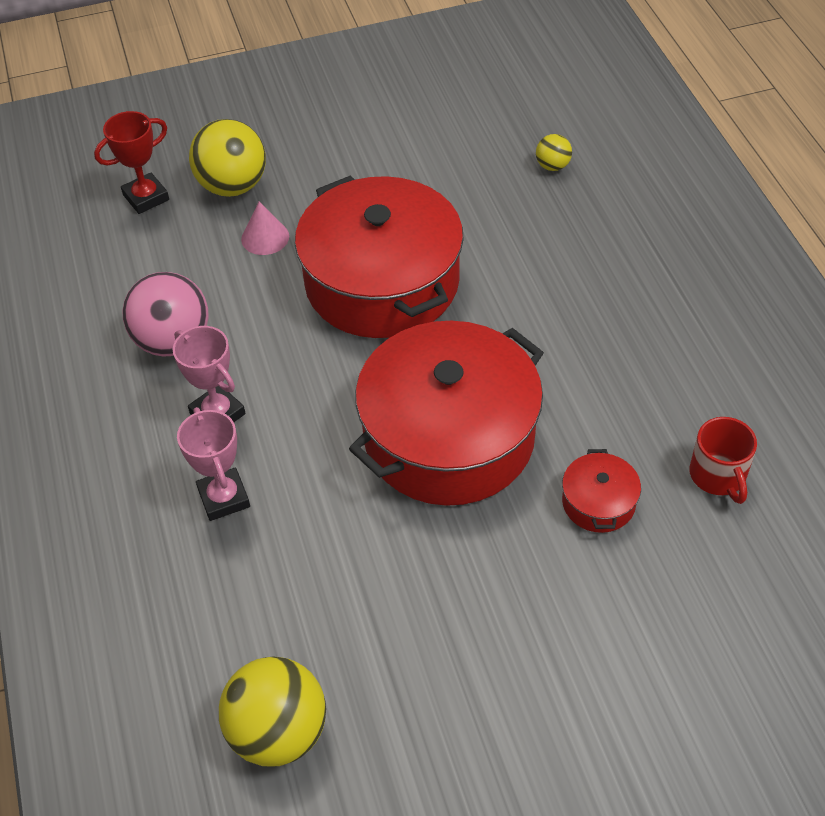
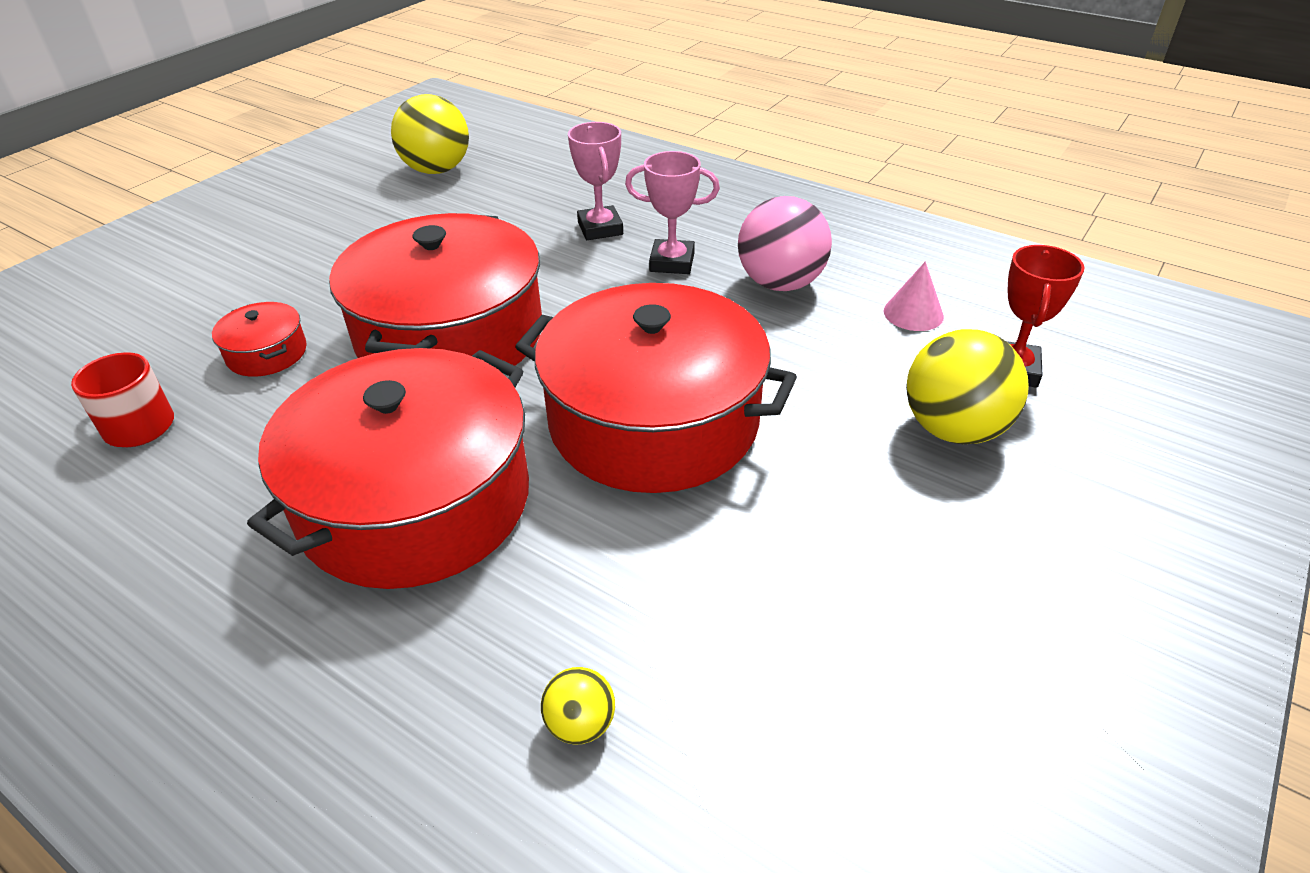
camera: 140 degrees right, 10 degrees down
pink trophy [177,407,250,521] -> pink trophy turned 45 degrees clockwise [568,122,623,240]
pink cone [241,202,289,255] -> pink cone moved to [883,261,944,331]
none -> red pot [247,348,529,589]

